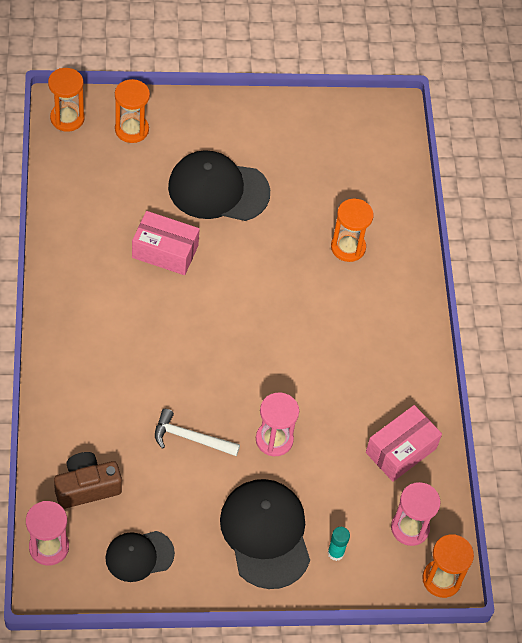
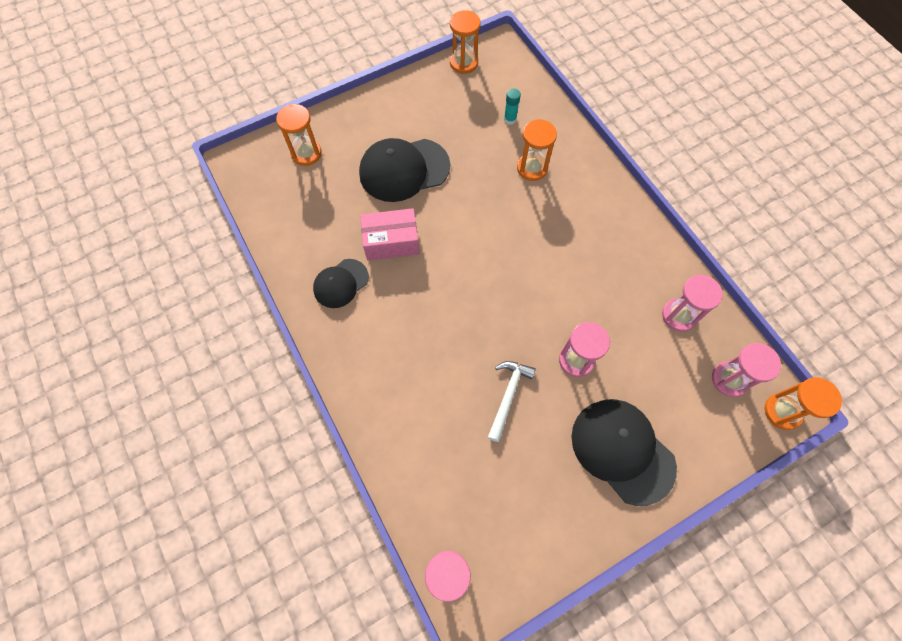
camera: 20 degrees left, 10 degrees up
orange hourglass [48,68,85,132] -> orange hourglass moved to [450,10,481,74]
brown camera [54,452,122,509] -> none
black cap [105,531,175,582] -> black cap moved to [313,259,369,308]
white hammer [155,409,240,456] -> white hammer turned 120 degrees clockwise [488,361,536,442]
turquoise glue stick [328,527,350,561] -> turquoise glue stick moved to [504,88,521,125]
pink box [366,405,442,482] -> pink hourglass [662,275,723,332]

